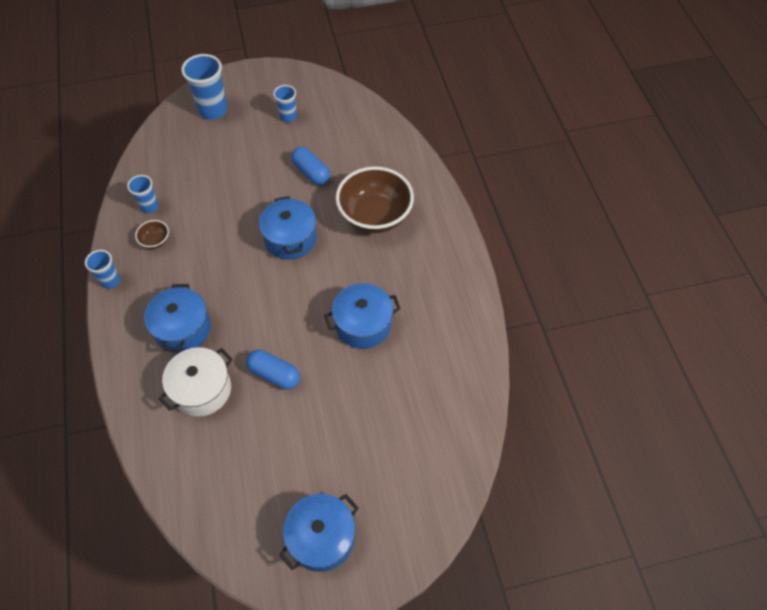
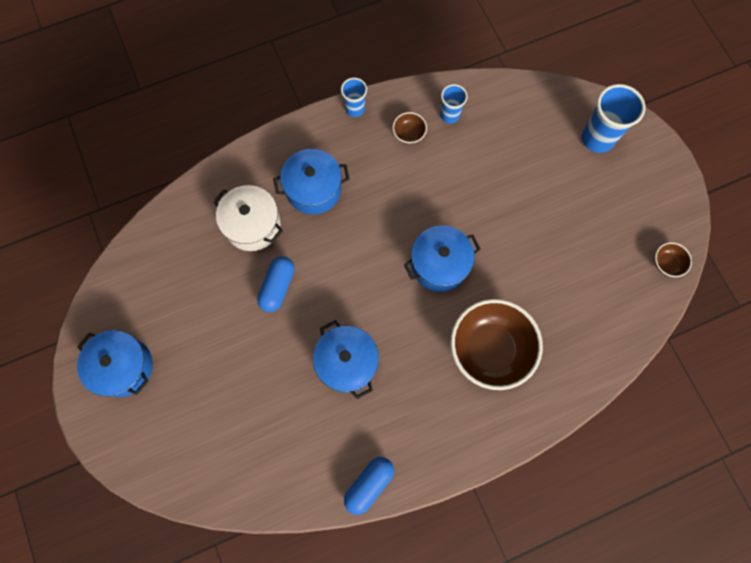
camera: 80 degrees right, 15 degrees up
blue cup [273,85,297,122] -> none
blue capsule [291,147,330,185] -> blue capsule moved to [344,457,394,515]
none -> brown bowl [655,242,692,277]

